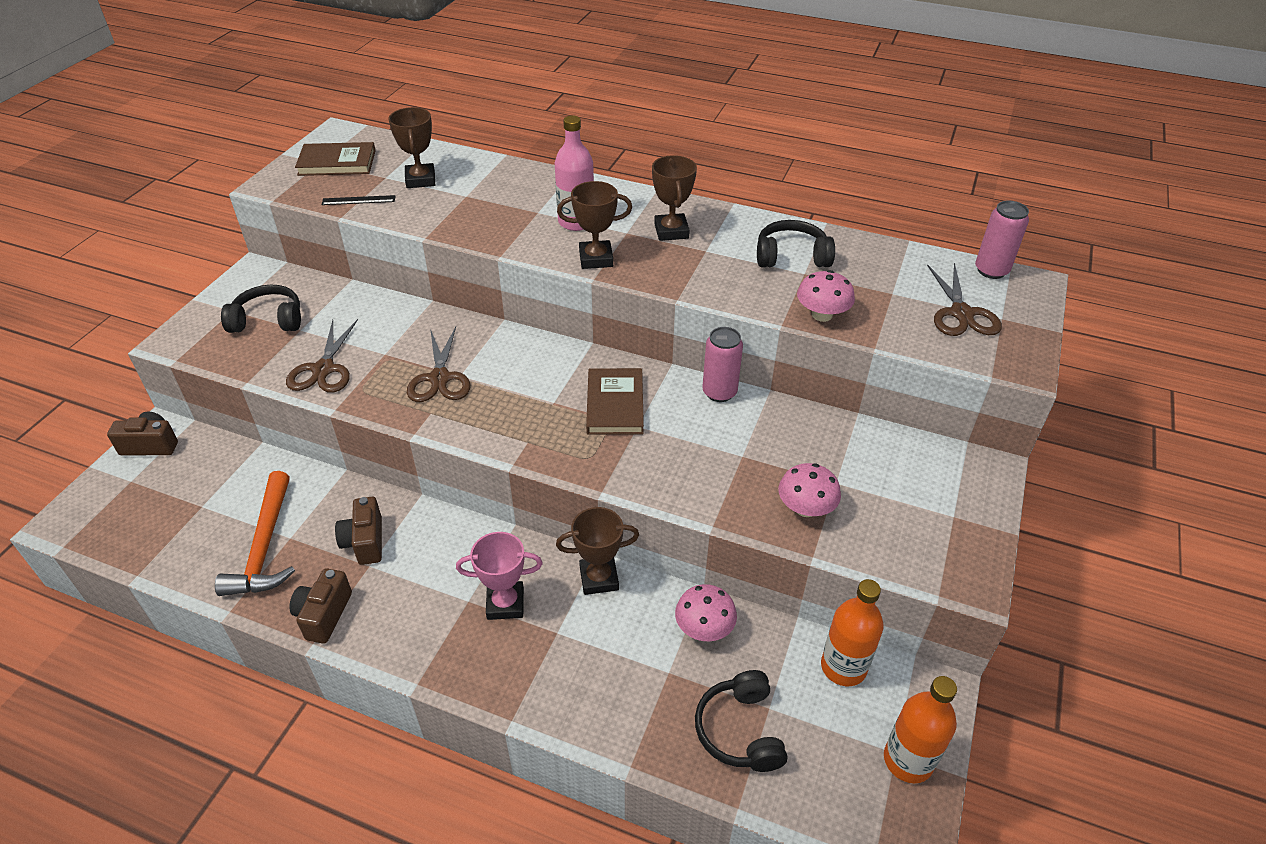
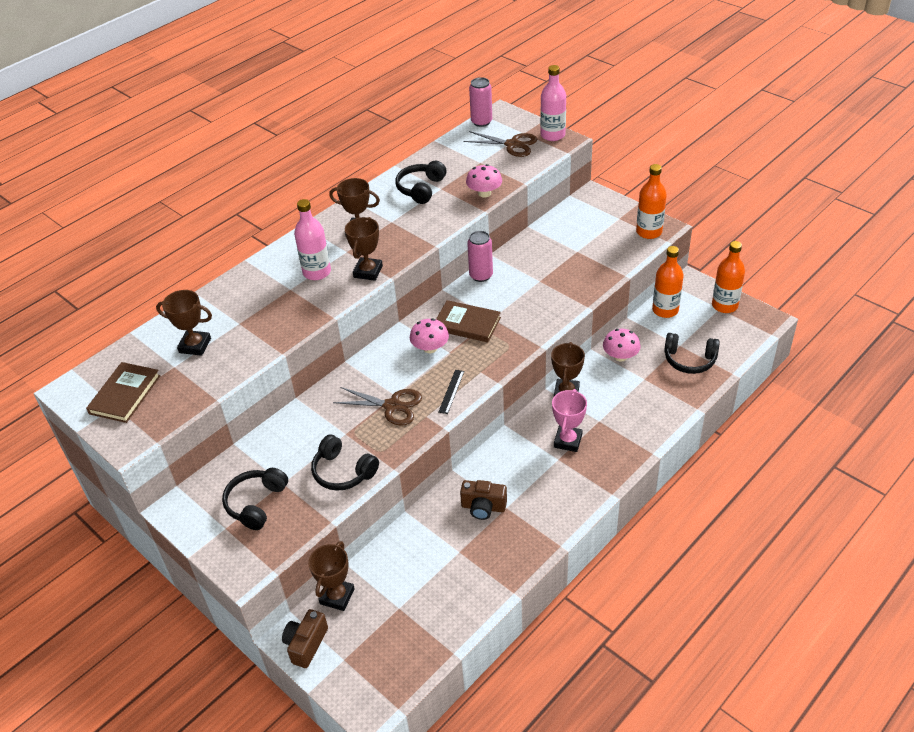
camera: 65 degrees left, 0 degrees up
orange hammer [215,471,295,596] -> none
brown scissors [286,319,358,393] -> black headphones [311,435,379,491]
brown camera [289,569,352,644] -> none
black ruler [322,195,396,205] -> black ruler moved to [438,370,464,414]
pink mushroom [778,463,841,517] -> pink mushroom moved to [410,319,449,353]
none -> brown trophy [308,541,355,611]
none -> pink bottle [540,65,566,141]
none -> orange bottle [636,164,667,239]

